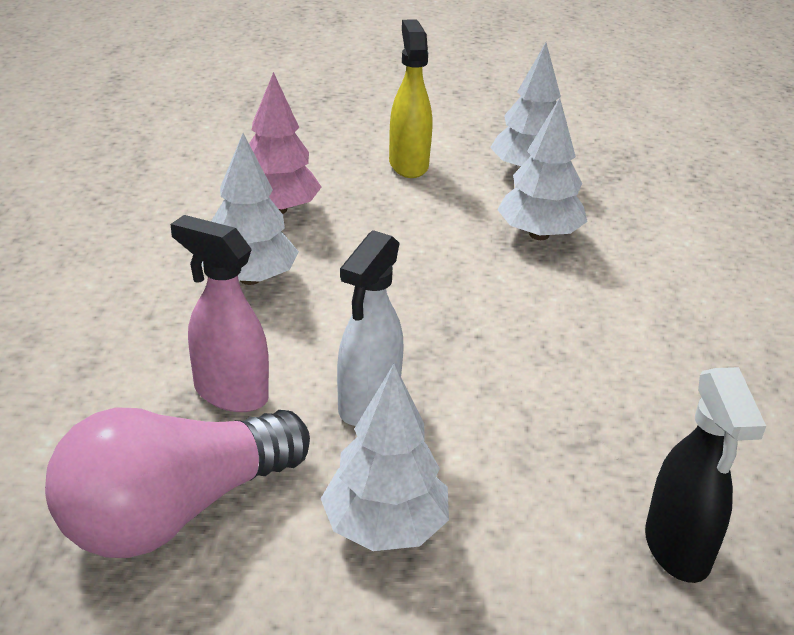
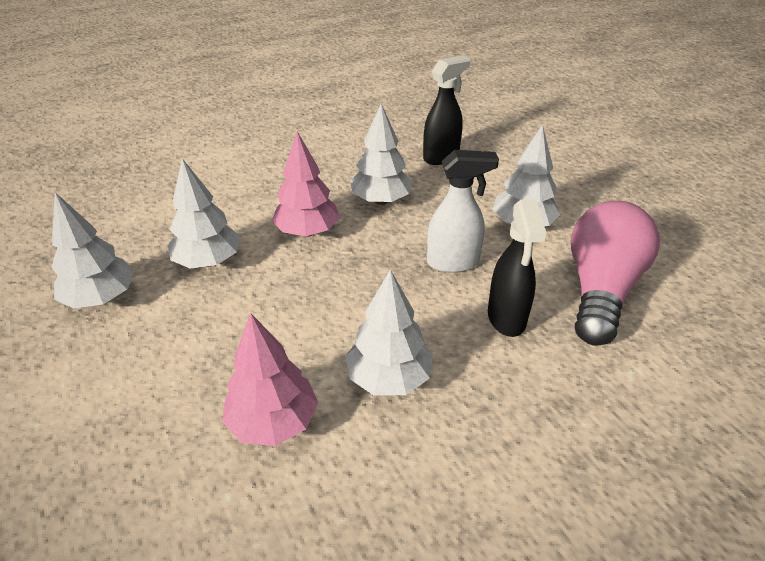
camera: 120 degrees left, 5 degrees up
pink light bulb [45,407,310,558] -> pink light bulb turned 90 degrees counterclockwise [571,201,660,346]
pink spray bottle [171,215,269,412] -> black spray bottle [488,199,546,337]
yellow spray bottle [389,20,432,178] -> none
none -> pink tree [272,131,340,237]
none -> white tree [350,103,413,205]

